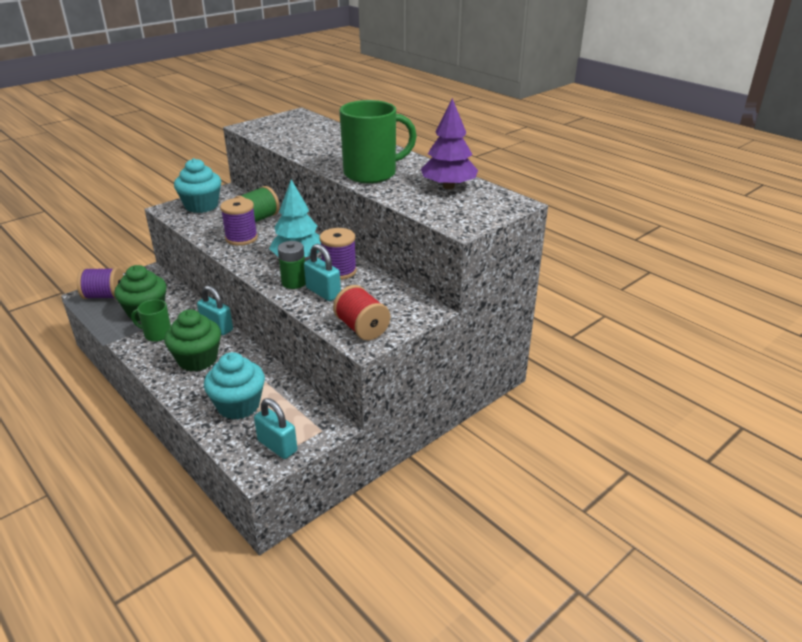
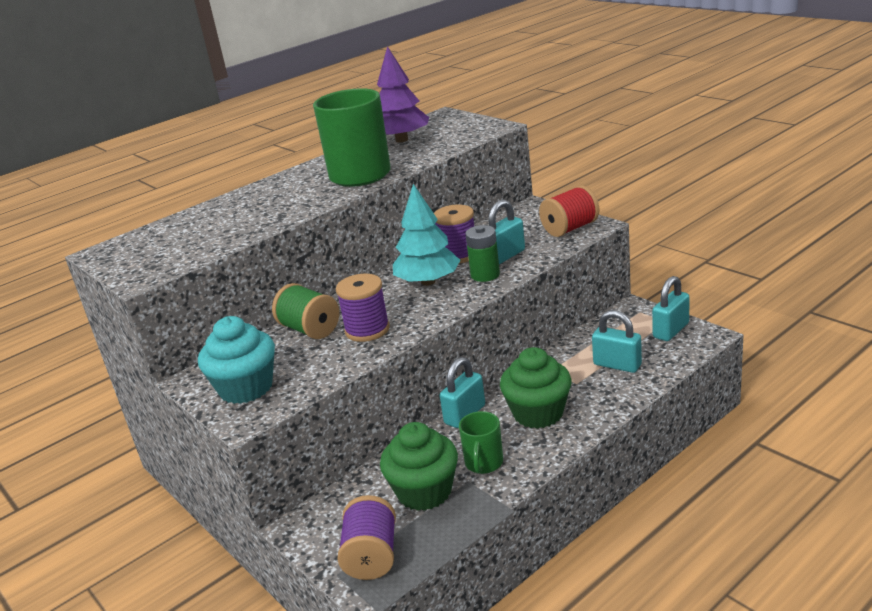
camera: 85 degrees left, 5 degrees down
turquoise cupcake [204,352,265,420] -> turquoise padlock [592,310,642,373]

